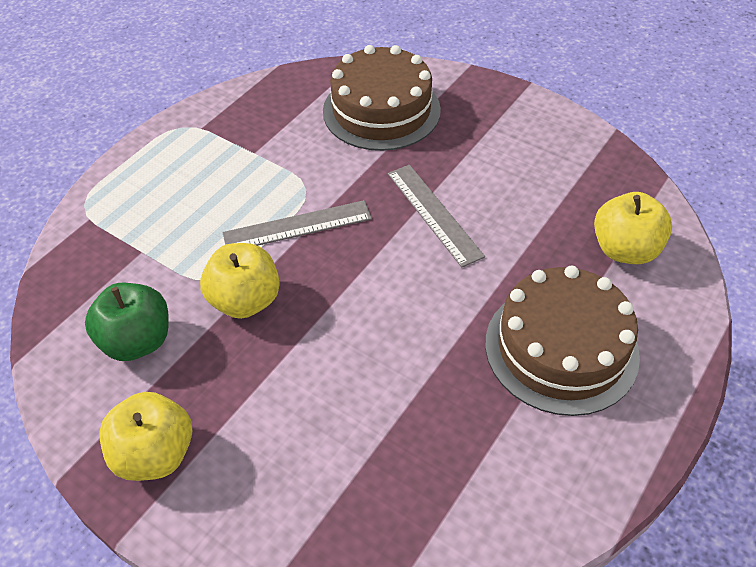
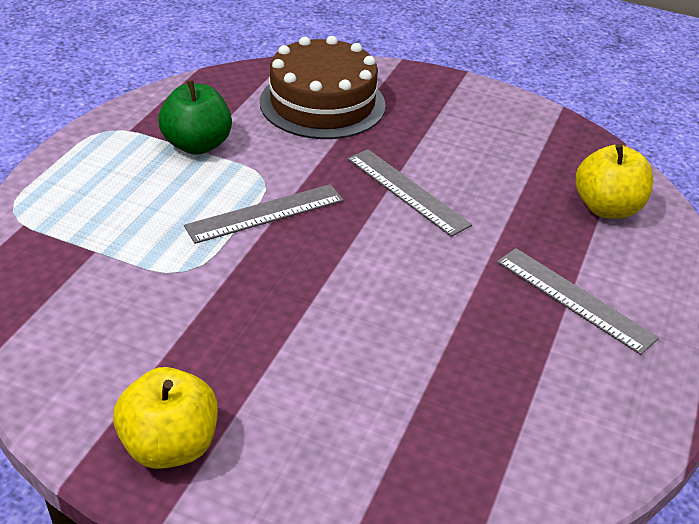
camera: 15 degrees left, 10 degrees down
green apple [85,283,169,361] -> green apple moved to [158,80,232,155]
yellow apple [200,243,280,319] -> none
brown cake [485,266,640,416] -> grey ruler [497,248,659,355]

